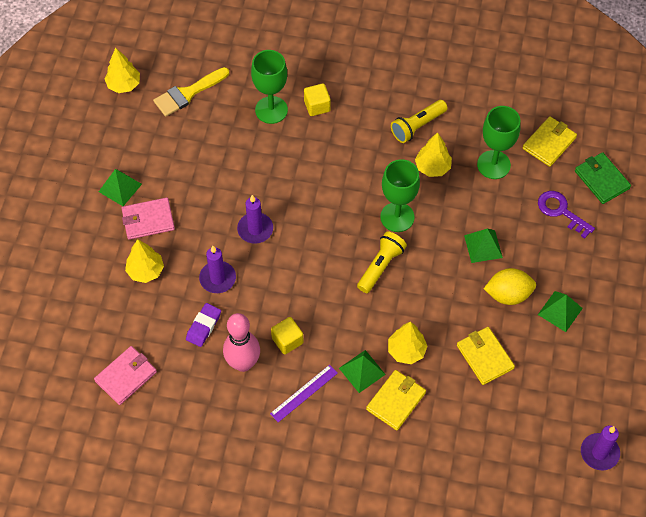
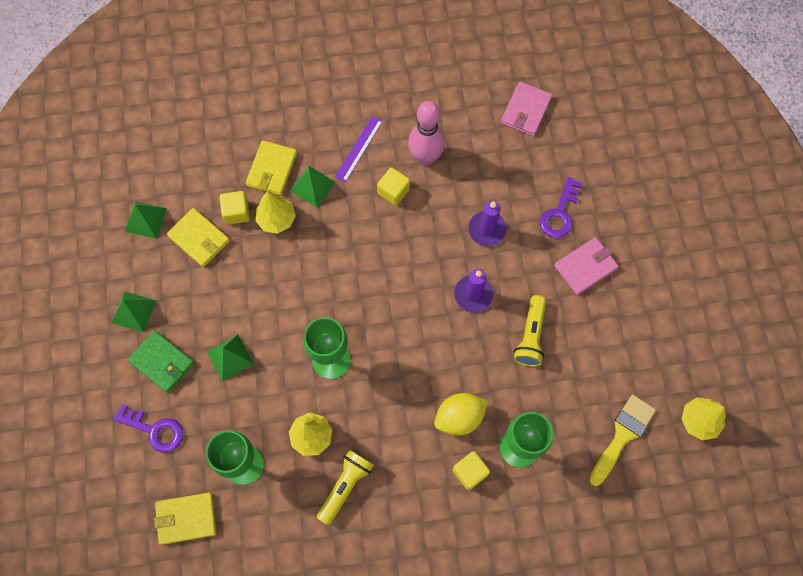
camera: 160 degrees right, 10 degrees up
green pyramid [99,169,142,206] -> green pyramid moved to [125,201,167,239]
yellow tree [125,239,164,283] -> purple key [540,177,583,238]
purple eraser [186,303,221,347] -> none
yellow flashlight [357,231,407,293] -> yellow flashlight moved to [514,295,546,367]
yellow lemon [484,268,536,305] -> yellow lemon moved to [434,393,488,436]
yellow wallet [522,116,577,167] -> yellow wallet turned 60 degrees clockwise [154,492,216,545]
green wallet [575,152,631,204] -> green wallet moved to [128,330,194,393]
purple candle [581,425,620,470] -> none
none -> yellow cube [220,191,250,225]

